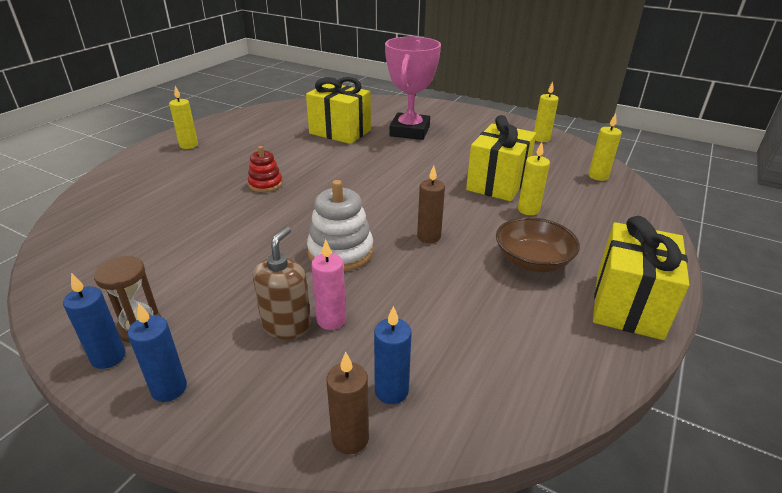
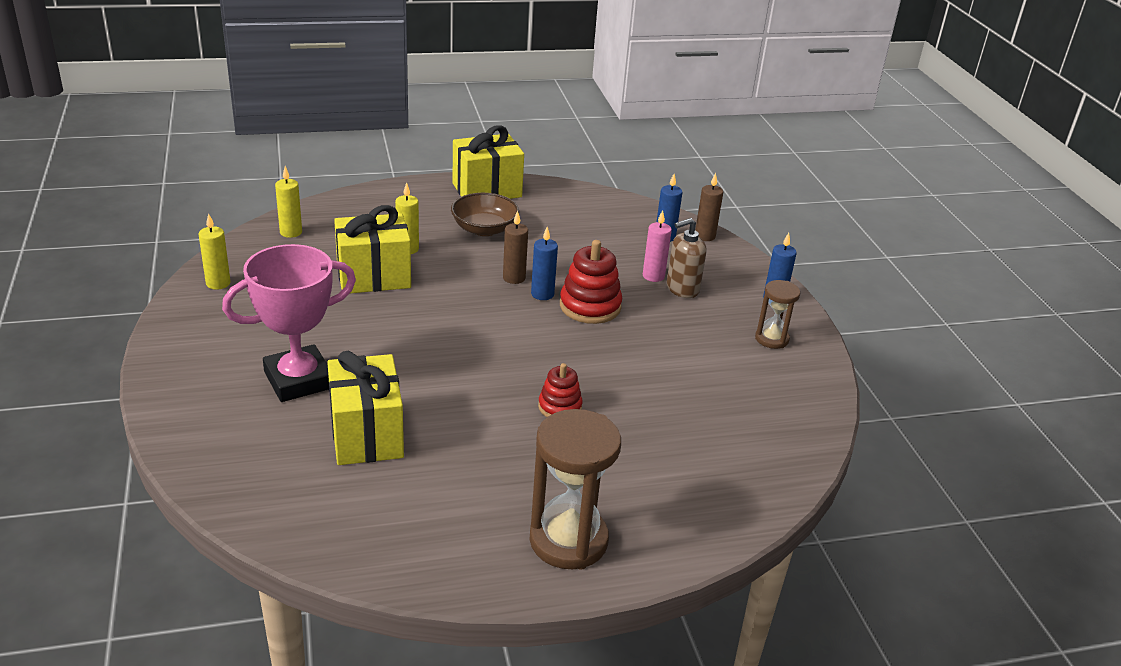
camera: 135 degrees left, 0 degrees up
blue candle [63,273,125,369] -> blue candle moved to [531,227,558,300]
yellow candle [169,86,198,149] -> brown hourglass [529,409,621,569]
white stacking toy [307,180,373,271] -> red stacking toy [560,240,622,324]

